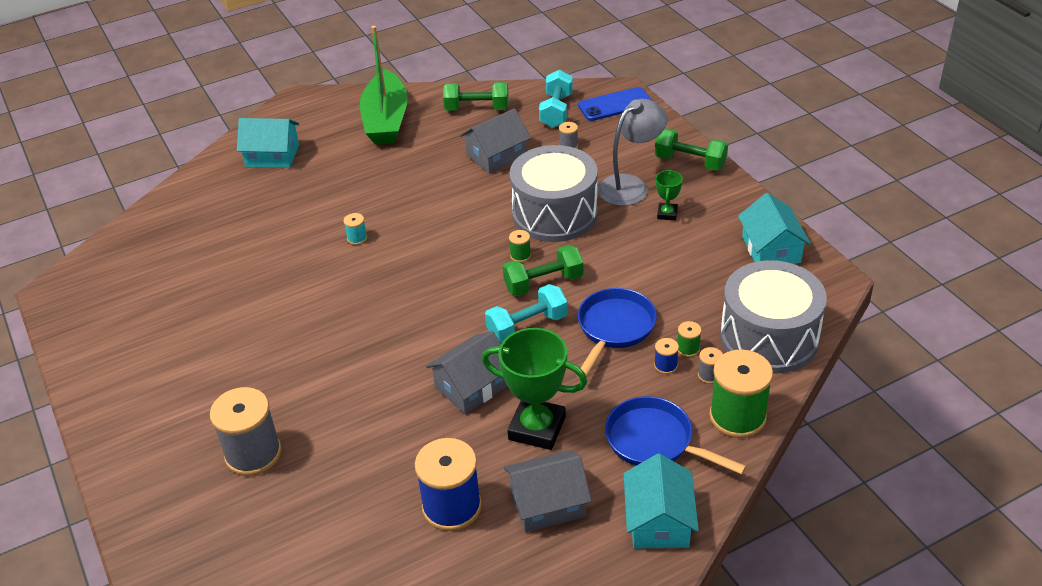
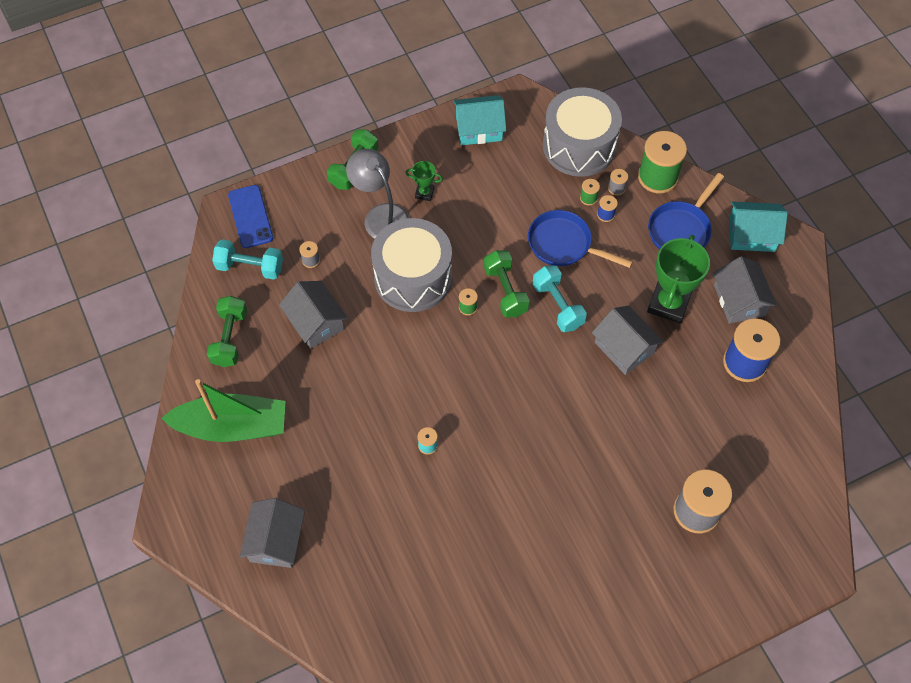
camera: 90 degrees left, 20 degrees up
turquoise house [237,118,299,168] -> grey house [240,498,305,568]

